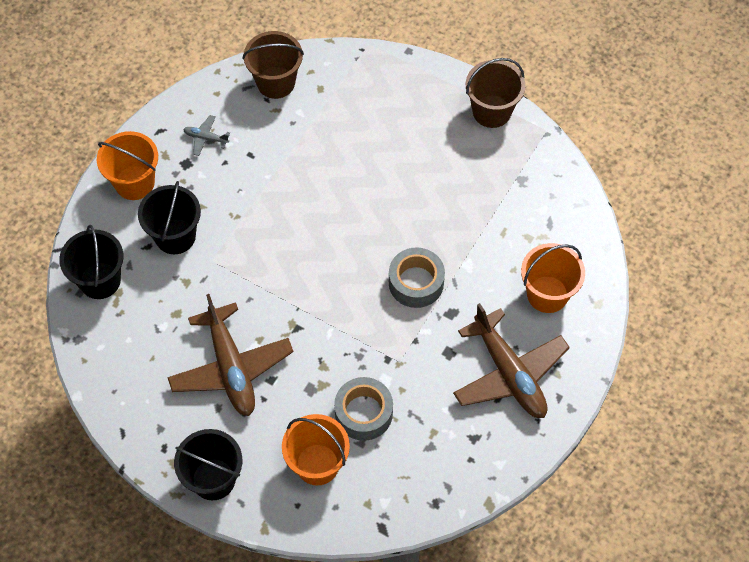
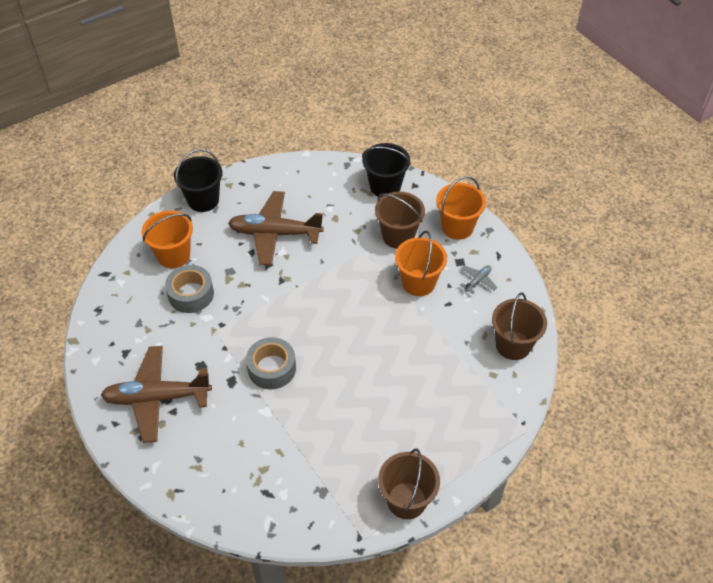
camera: 115 degrees right, 10 degrees down
black bucket [138,181,201,254] -> brown bucket [375,192,425,249]
orange bucket [521,243,585,313] -> orange bucket moved to [395,231,447,296]

